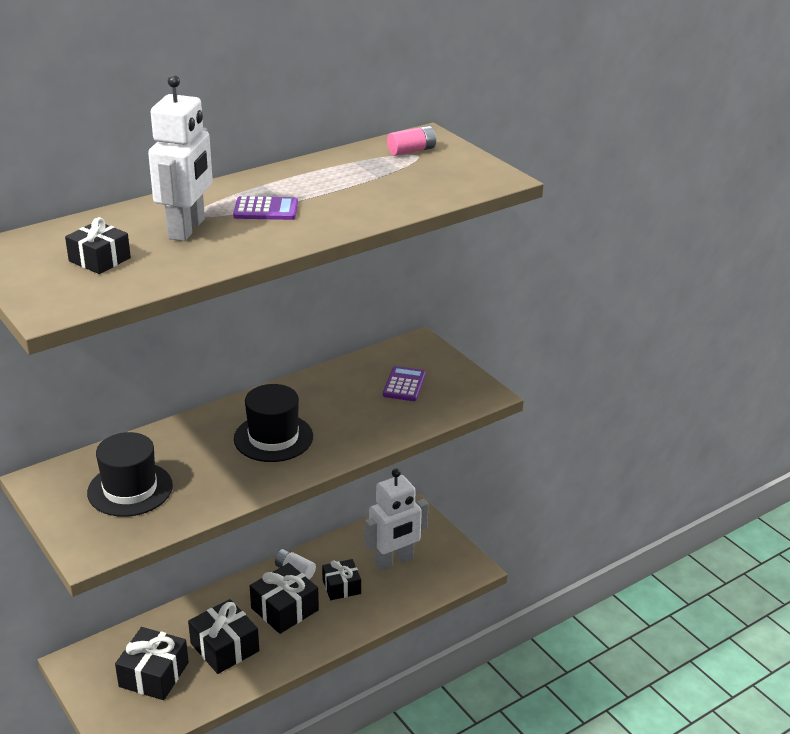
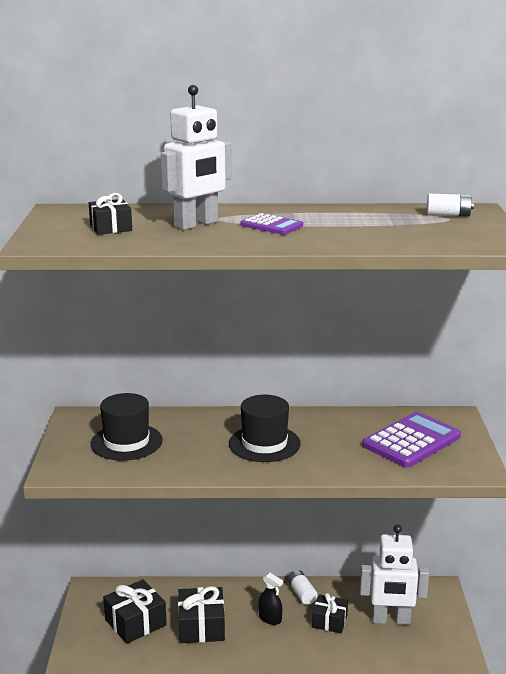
camera: 35 degrees right, 10 degrees down
black gift [250,563,319,634] -> black spray bottle [258,573,283,625]
purple calculator [383,366,426,401] -> purple calculator [362,412,461,468], size x1.80
pink battery [387,126,436,156] -> white battery [427,194,474,217]

